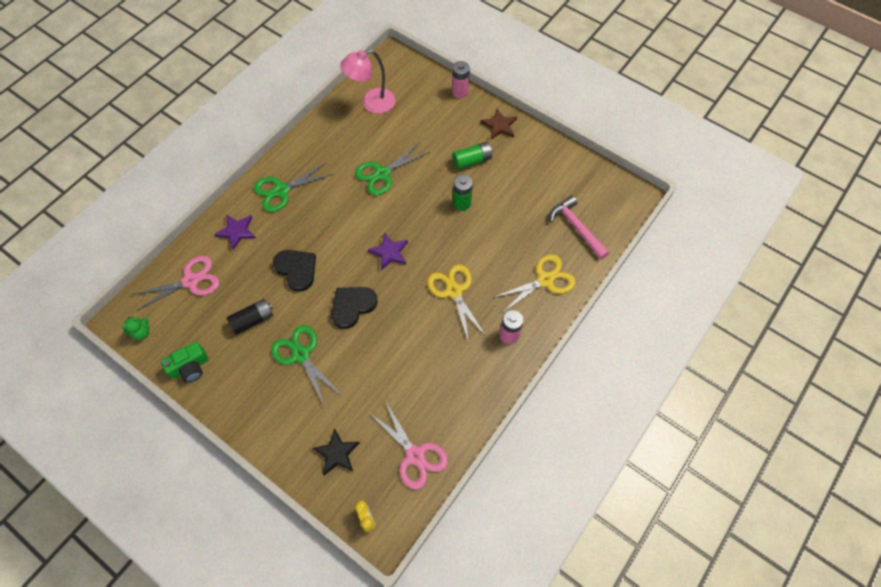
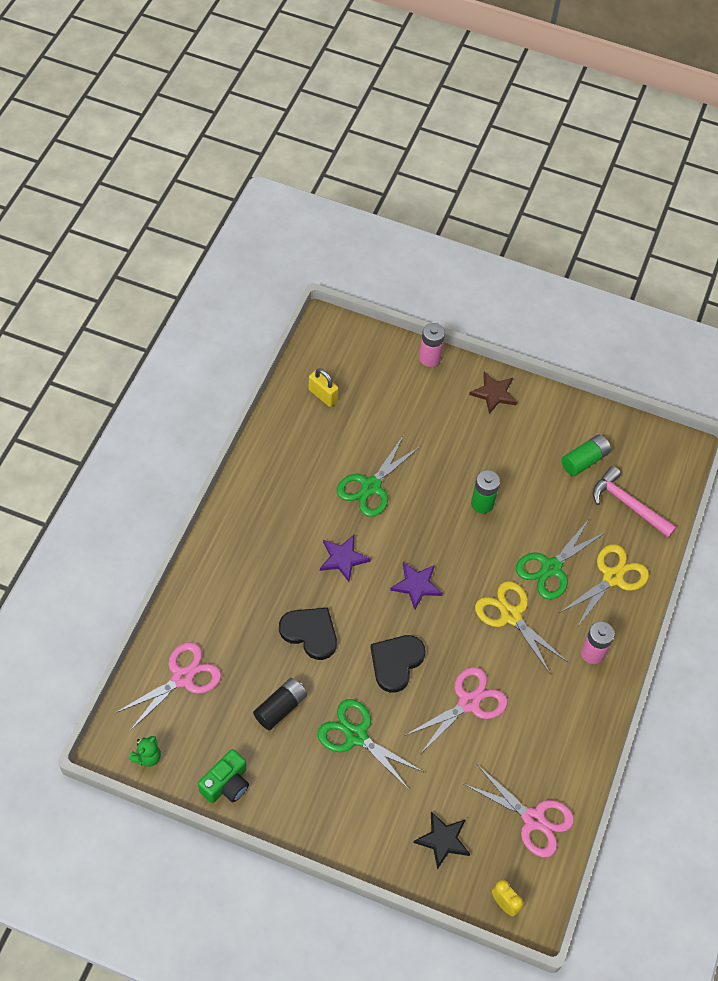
camera: 20 degrees left, 5 degrees down
purple star [214,214,256,250] -> purple star moved to [320,535,371,582]
green scissors [254,162,334,212] -> green scissors moved to [516,519,606,600]
pink lamp [340,50,395,114] -> yellow padlock [308,368,339,407]
green battery [452,142,493,169] -> green battery moved to [561,434,611,476]
none -> pink scissors [404,667,508,753]

